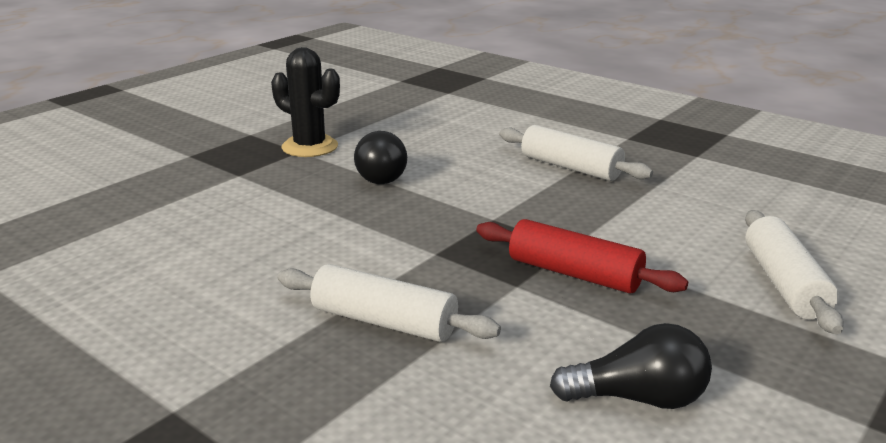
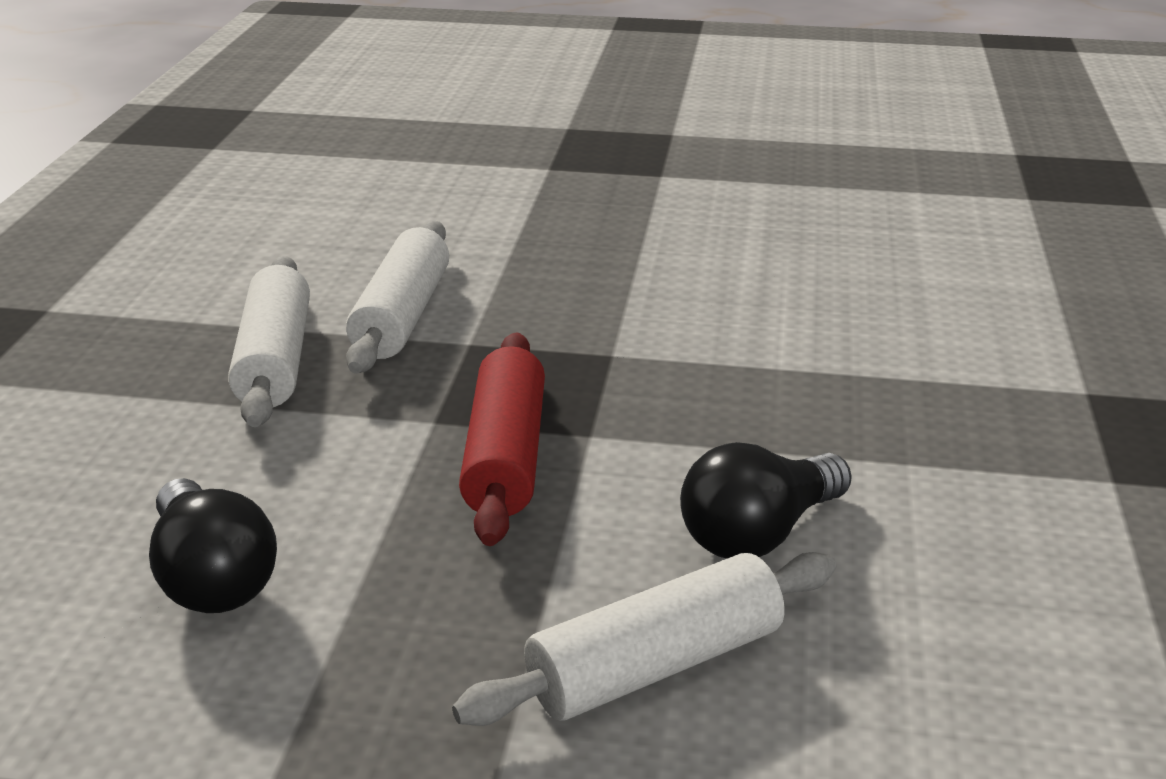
camera: 60 degrees right, 5 degrees up
black cactus [271,47,340,157] -> none
black light bulb [354,131,407,184] -> black light bulb moved to [680,442,852,559]
white rolling pin [499,125,653,181] -> white rolling pin moved to [346,221,449,374]

